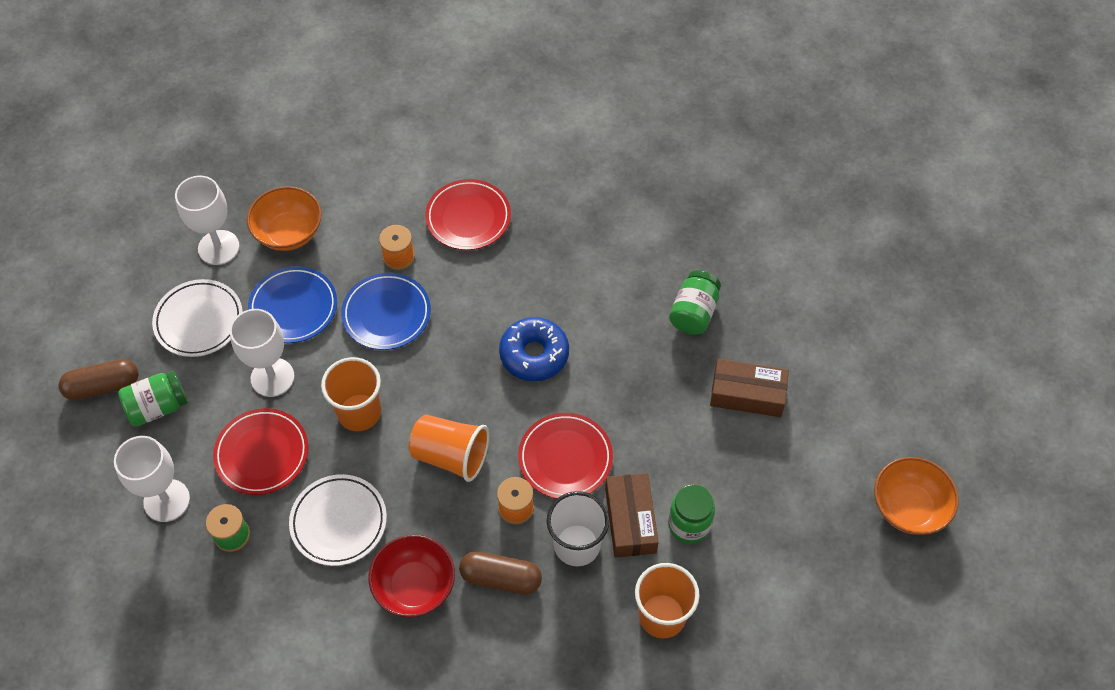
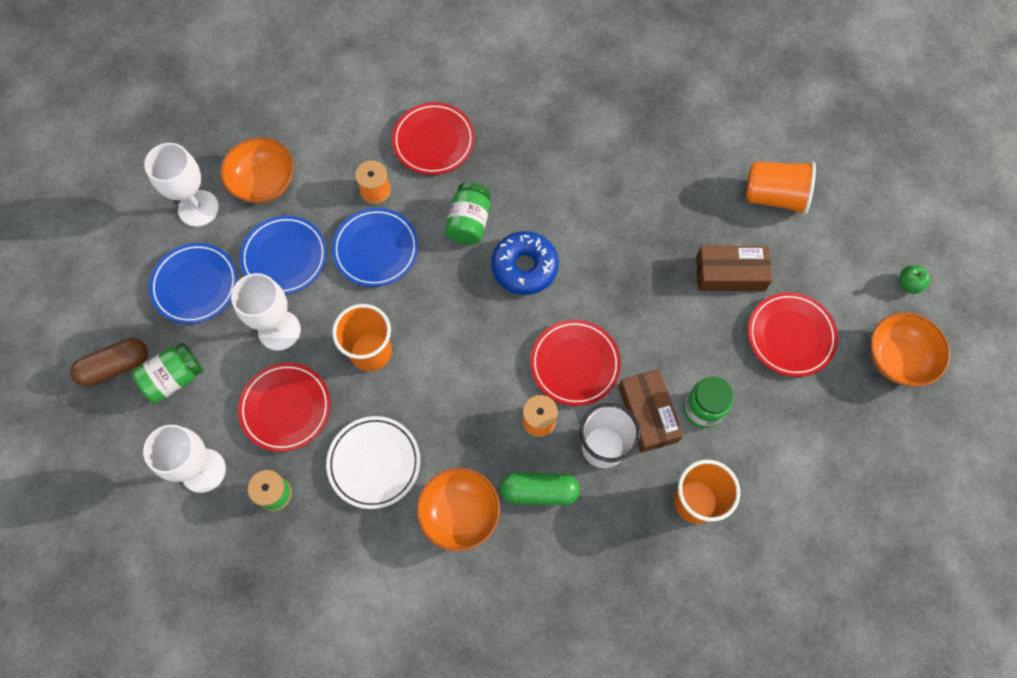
camera: 10 degrees left, 10 degrees up
white plate [152,279,243,357] -> blue plate [149,243,238,324]
red bowl [369,535,455,618] -> orange bowl [417,468,500,552]
orange cup [409,414,489,482] -> orange cup moved to [746,161,816,215]
brown capsule [459,551,542,595] -> green capsule [500,472,580,506]
green jar [669,270,721,335] -> green jar moved to [445,182,490,245]
none -> red plate [748,292,838,377]
none -> green apple [899,266,930,294]

